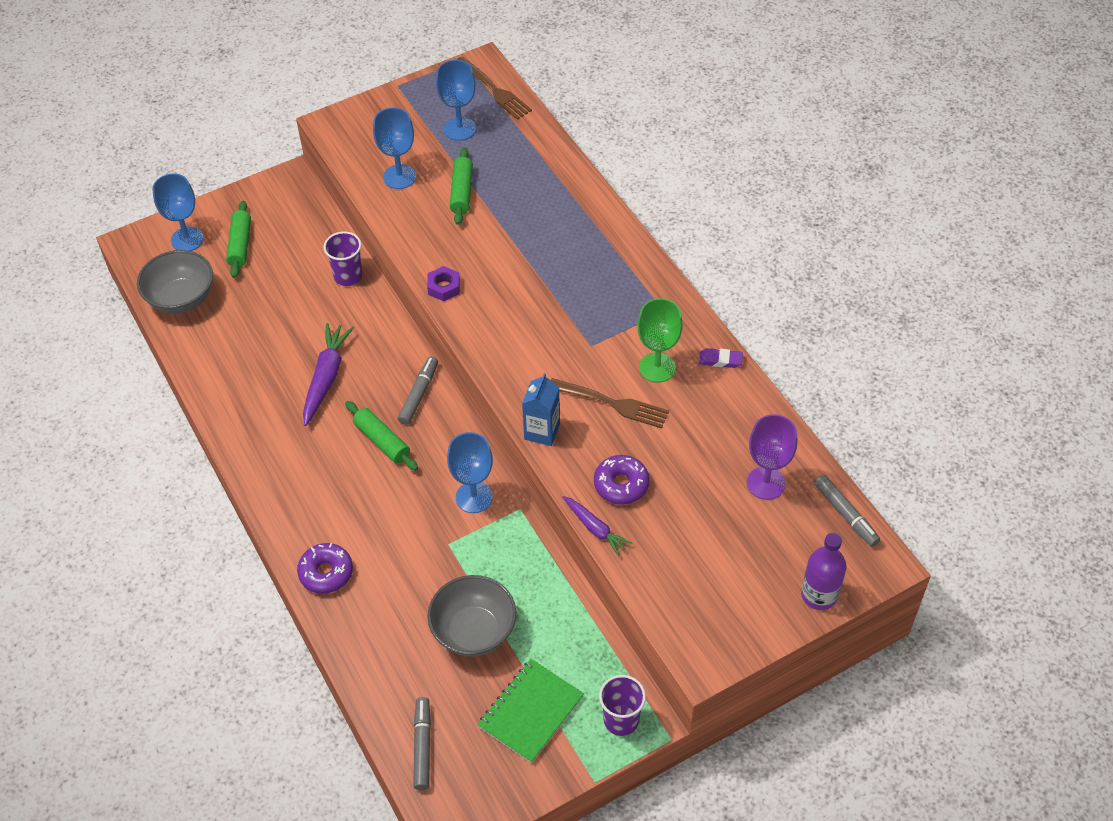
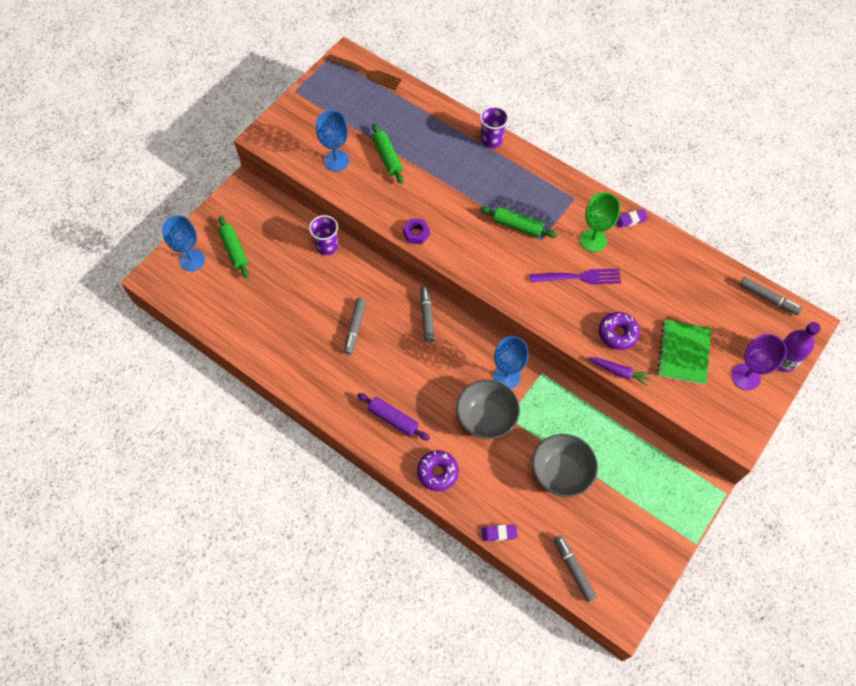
camera: 25 degrees left, 10 degrees up
grey bowl [137,250,213,314] -> grey bowl moved to [456,380,520,439]
purple carrot [303,323,354,426] -> grey marker [344,298,366,355]
green rolling pin [345,401,418,471] -> green rolling pin moved to [480,207,558,238]
blue goblet [436,60,476,141] -> none
green notebook [478,659,584,763] -> green notebook moved to [657,320,711,385]
blue carton [522,373,560,446] -> none
brown fork [551,378,669,429] -> purple fork [530,269,621,284]
purple cup [599,675,646,736] -> purple cup moved to [480,106,509,148]
purple goblet [747,414,798,500] -> purple goblet moved to [731,334,787,390]
none -> purple rolling pin [357,393,430,441]
none -> purple eraser [482,525,518,541]

